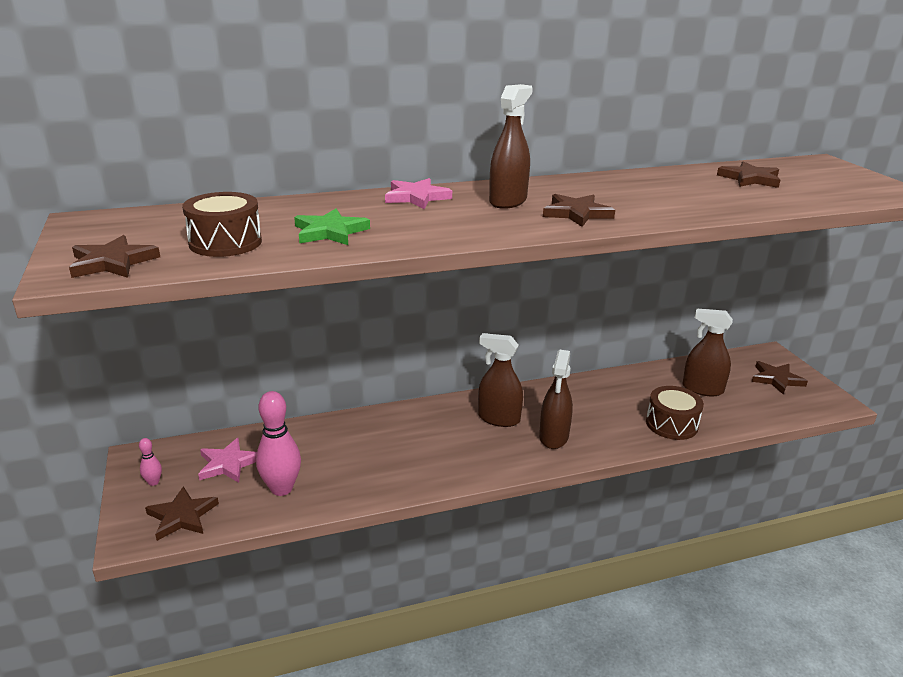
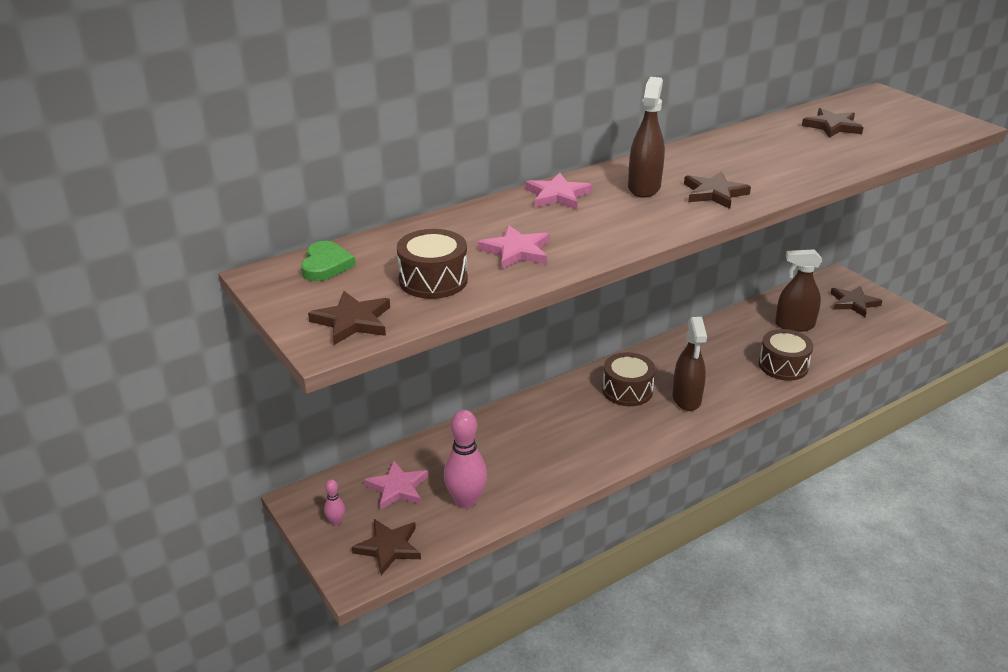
camera: 15 degrees left, 5 degrees up
green star [294,208,370,245] -> pink star [478,225,549,270]
brown spray bottle [478,333,523,427] -> brown drum [602,352,655,406]
none -> green heart [301,241,356,281]

